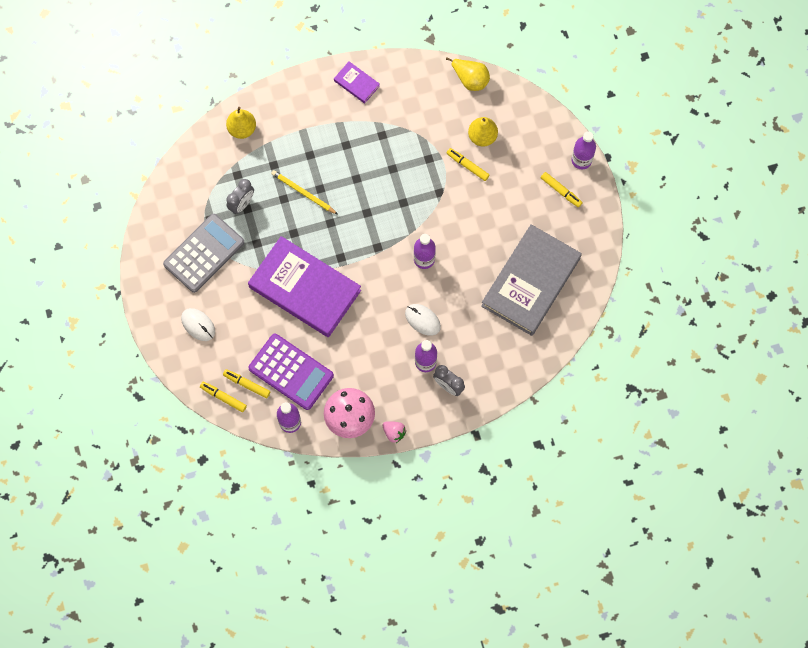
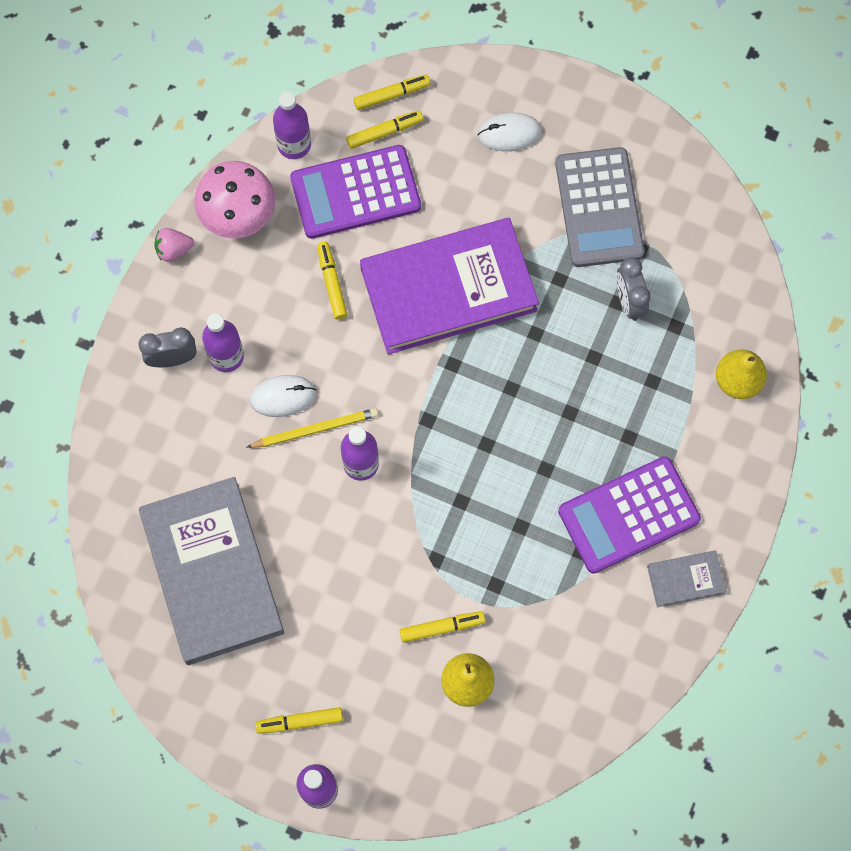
camera: 130 degrees right, 0 degrees up
yellow pencil [271,170,338,214] -> yellow pencil moved to [247,408,378,448]
purple book [334,61,380,103] -> grey book [647,551,727,607]
yellow pear [446,57,490,91] -> none
none -> yellow marker [317,242,348,319]
none -> purple calculator [558,456,701,574]

